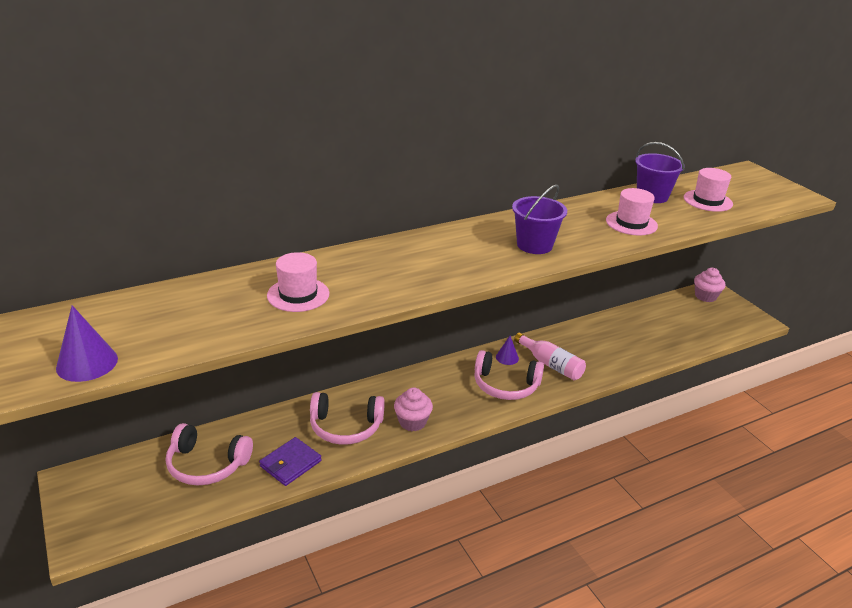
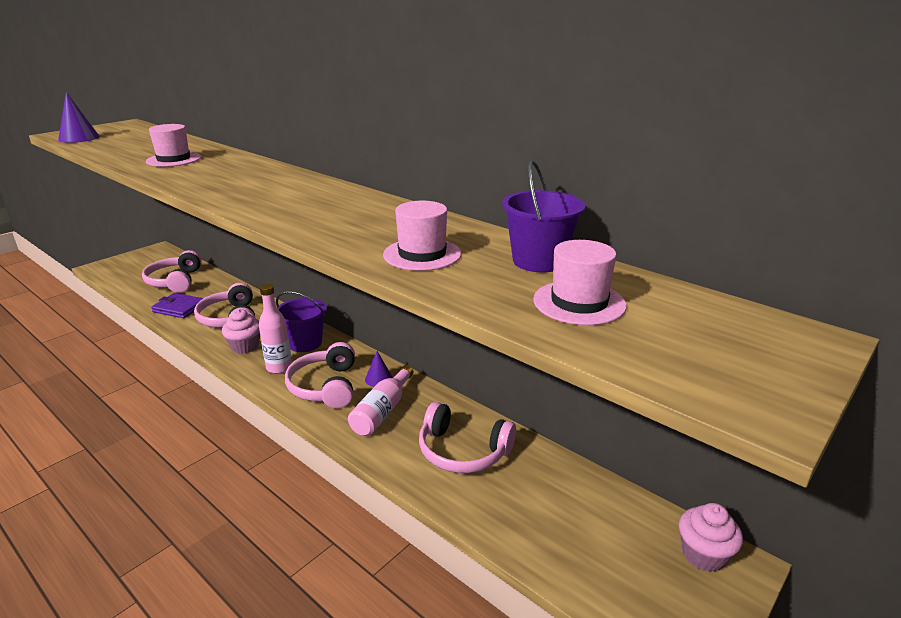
camera: 70 degrees right, 5 degrees down
purple bucket [512,185,567,254] -> purple bucket moved to [276,291,327,352]
none -> pink bottle [259,284,292,374]
none -> pink headphones [419,402,516,473]

